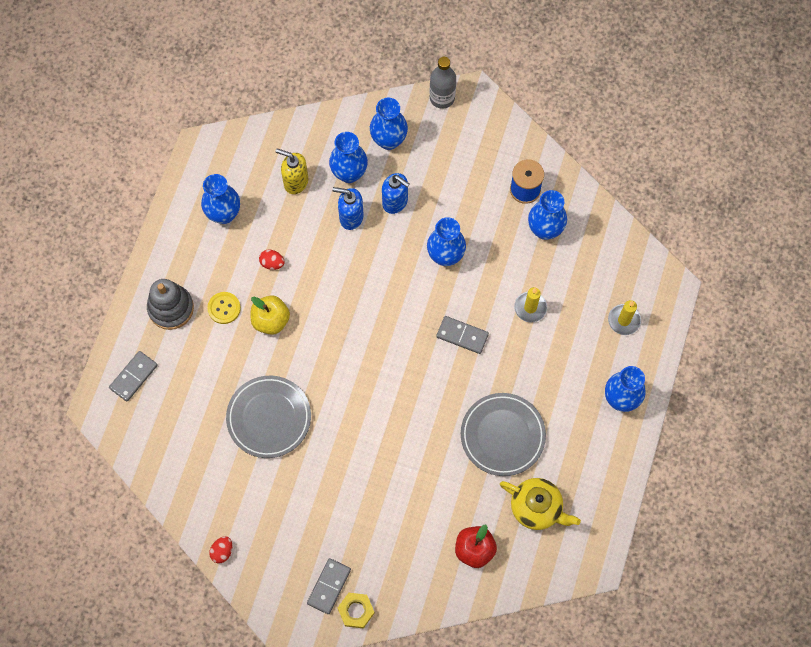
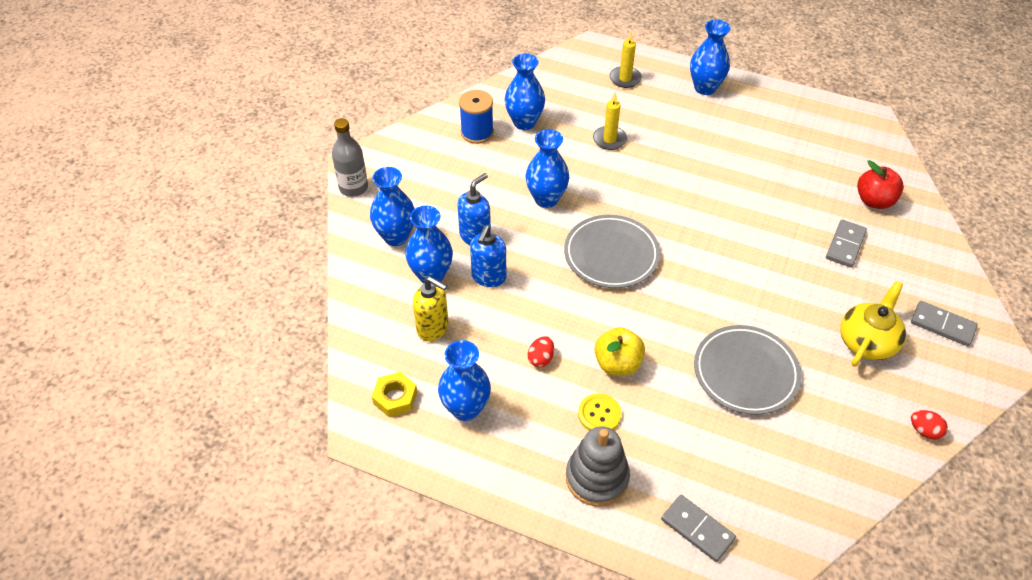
camera: 85 degrees left, 20 degrees down
yellow soap dispenser [276,148,308,194] -> yellow soap dispenser turned 90 degrees counterclockwise [413,276,449,341]
yellow nut [338,593,375,628] -> yellow nut moved to [372,372,417,417]
grey domino [436,316,489,354] -> grey domino moved to [826,220,867,268]
grey plate [461,393,546,476] -> grey plate moved to [564,215,660,288]
yellow teapot [500,478,581,530] -> yellow teapot moved to [840,281,906,367]

